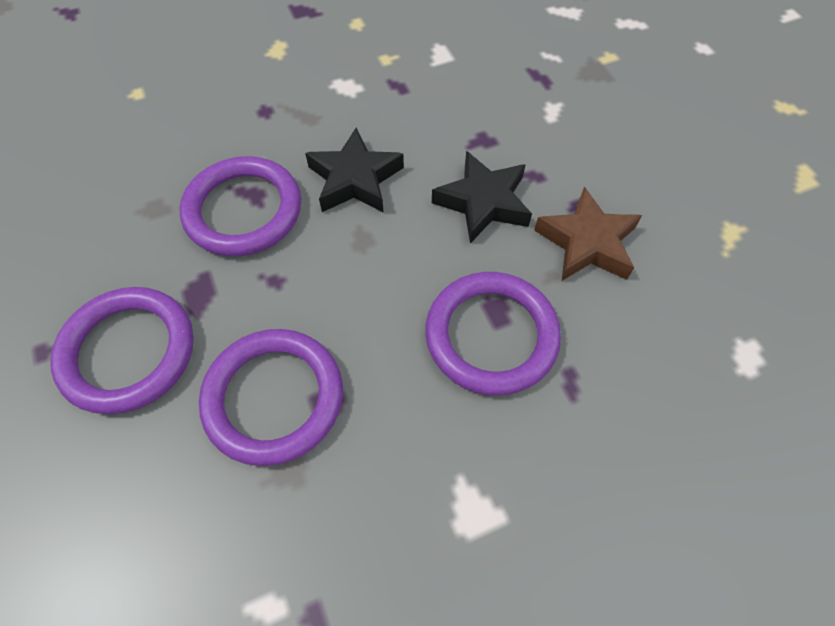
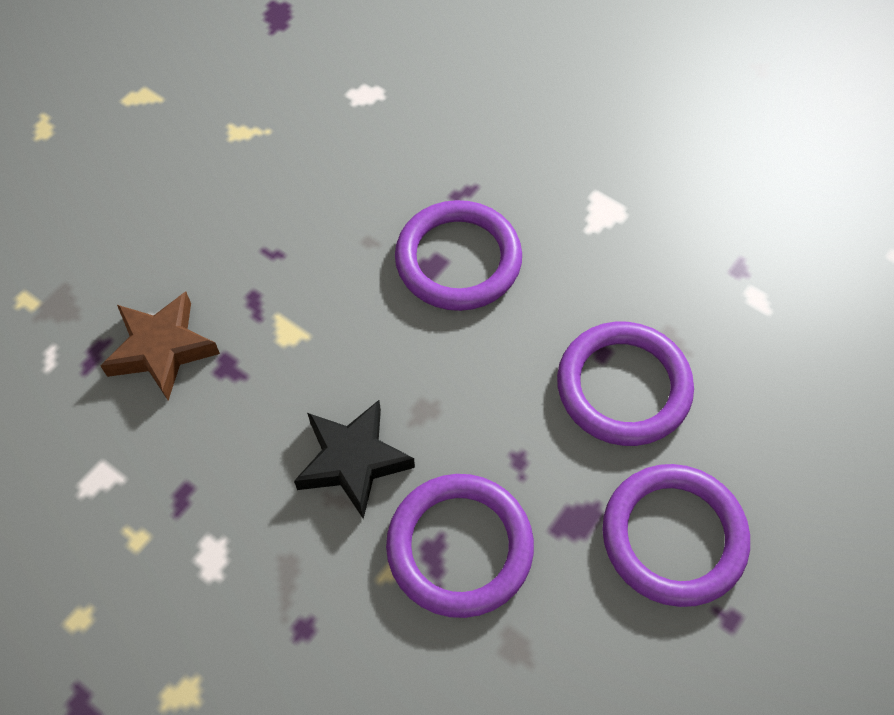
camera: 120 degrees left, 0 degrees up
black star [432,151,532,243] -> none
brown star [534,187,642,281] -> brown star moved to [100,291,220,401]

